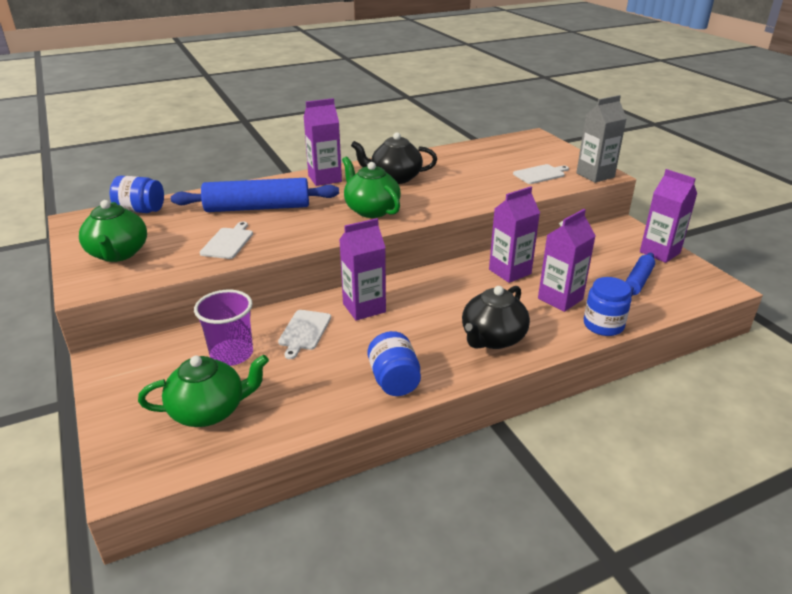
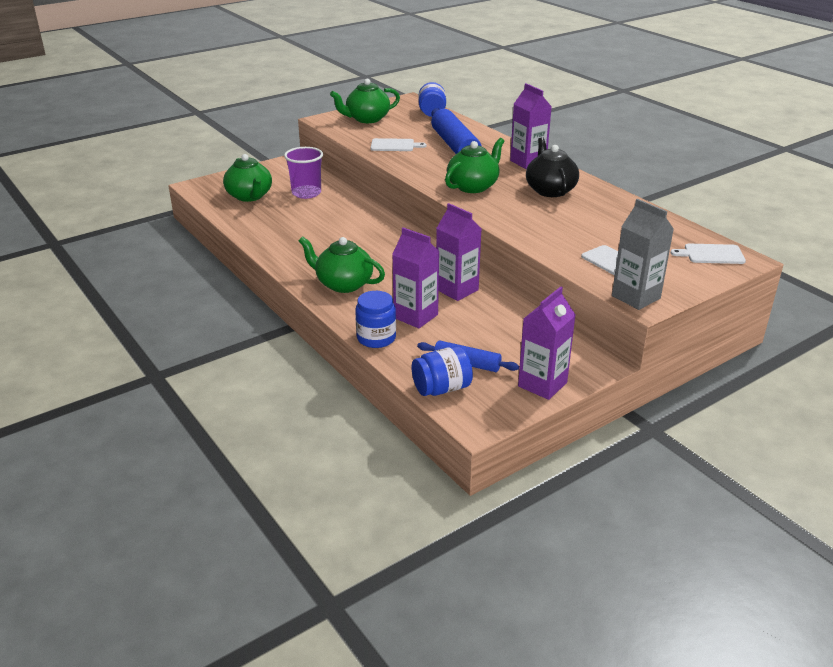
camera: 80 degrees right, 0 degrees up
white cutting board [278,310,331,359] -> white cutting board moved to [671,244,746,264]
purple carton [339,218,386,321] -> none
blue jar [368,331,421,396] -> blue jar moved to [412,346,473,396]
black teapot [462,286,530,349] -> green teapot [299,236,385,293]

